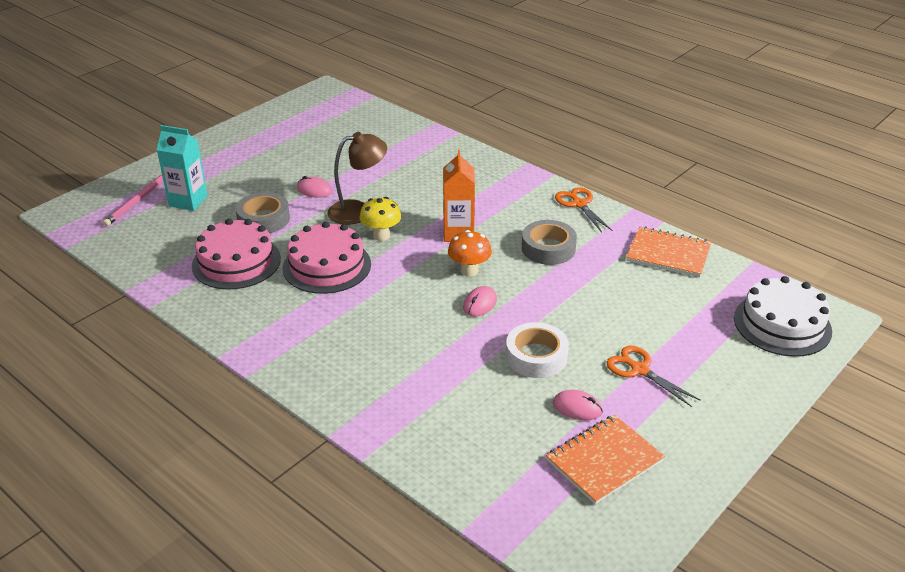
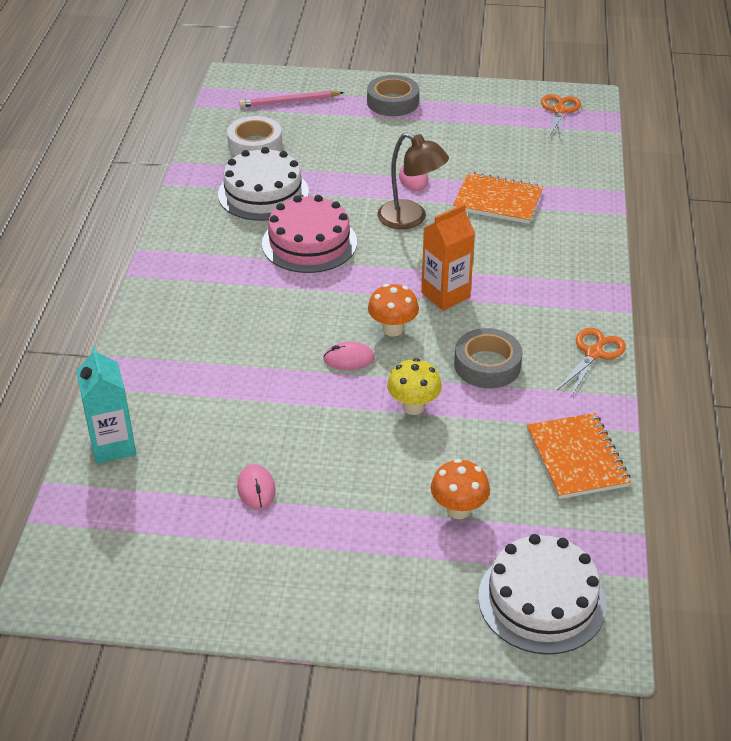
camera: 55 degrees right, 5 degrees up
turquoise carton [157,125,208,211] -> turquoise carton moved to [76,346,136,464]
pink cake [192,219,281,290] -> white cake [218,147,309,221]
grey tape [236,192,290,233] -> grey tape moved to [367,75,419,116]
yellow mushroom [359,197,401,241] -> yellow mushroom moved to [387,358,442,415]
white tape [506,322,569,378] -> white tape moved to [227,116,282,156]
orange notebook [546,415,665,505] -> orange notebook moved to [453,172,543,224]
orange scissors [606,346,701,407] -> orange scissors moved to [541,94,581,141]
none -> orange mushroom [431,459,490,519]

